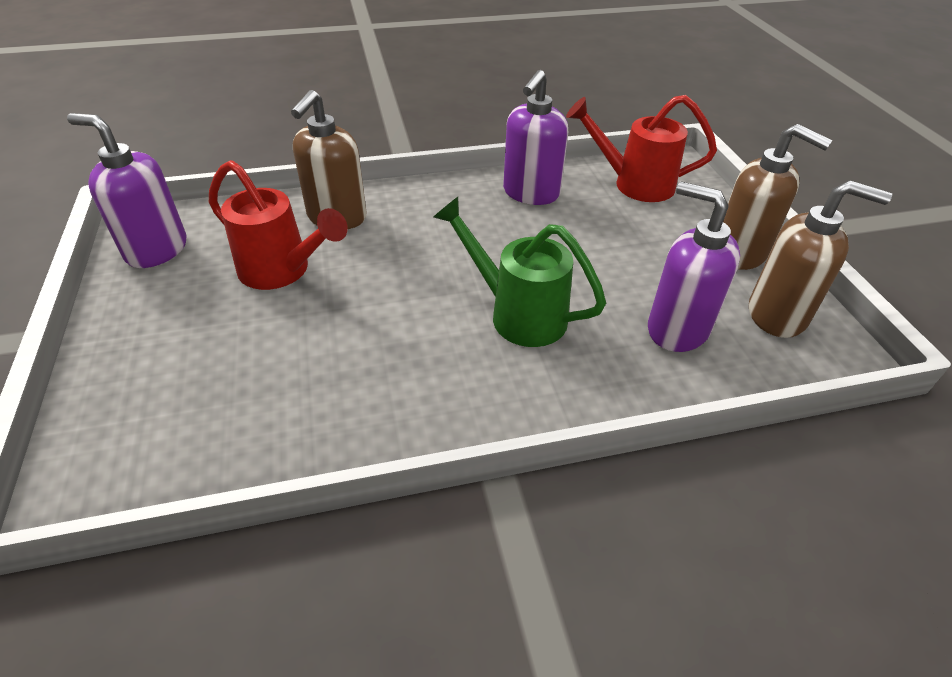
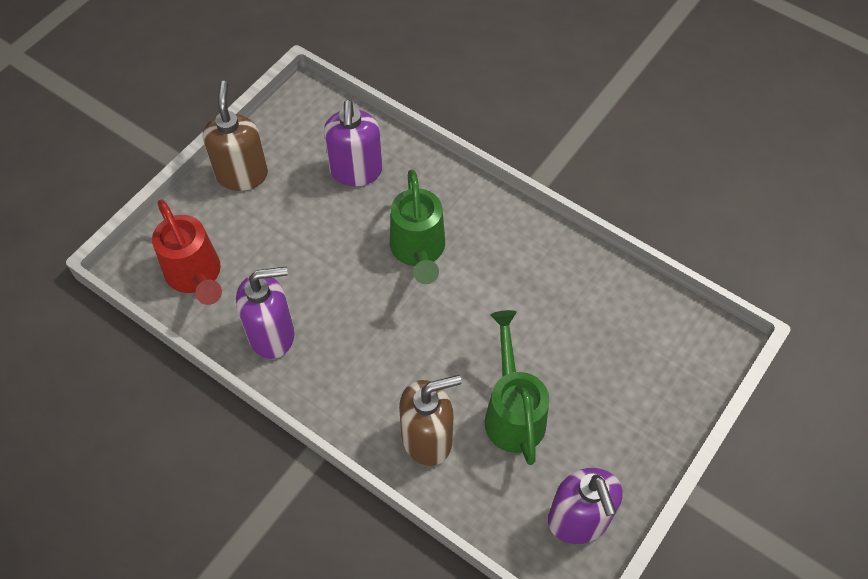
camera: 130 degrees left, 15 degrees up
red watering can [209,160,348,290] -> green watering can [485,310,549,465]
brown soap dispenser [749,180,892,338] -> none

